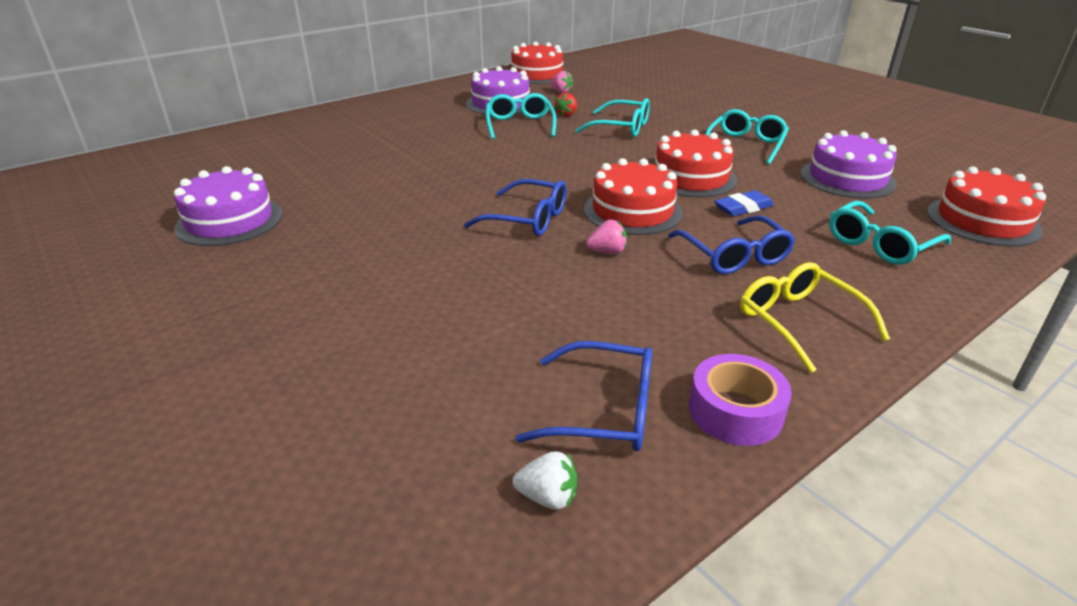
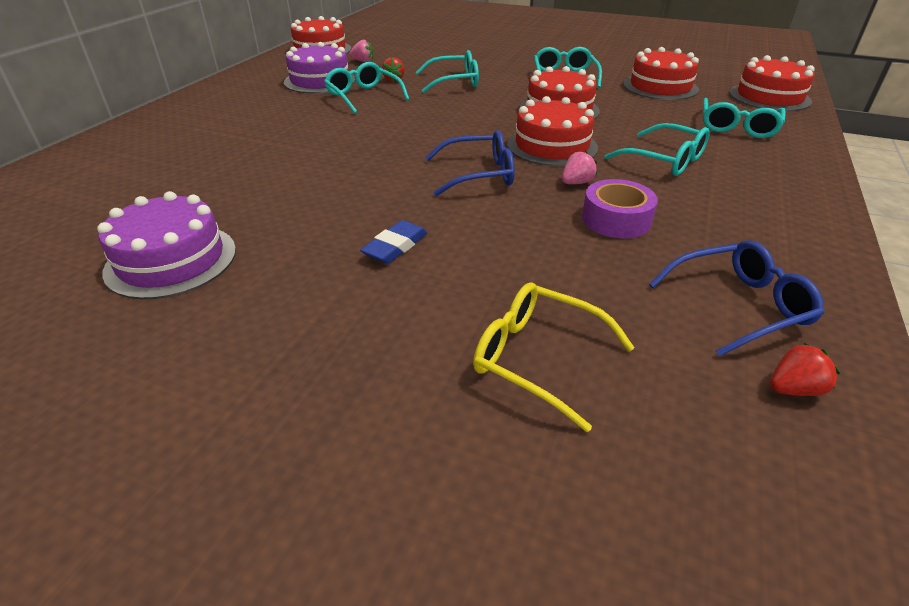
camera: 30 degrees left, 5 degrees up
white strawberry [513,451,577,510] -> red strawberry [770,343,840,396]
blue glasses [668,215,795,274] -> turquoise glasses [605,123,710,176]
purple tape [689,354,792,446] -> purple tape moved to [582,179,658,239]
blue eraser [714,190,774,217] -> blue eraser moved to [360,220,428,264]
yellow glasses [740,262,890,373] -> yellow glasses moved to [473,282,635,432]
purple cake [800,130,897,199] -> red cake [623,47,699,100]

